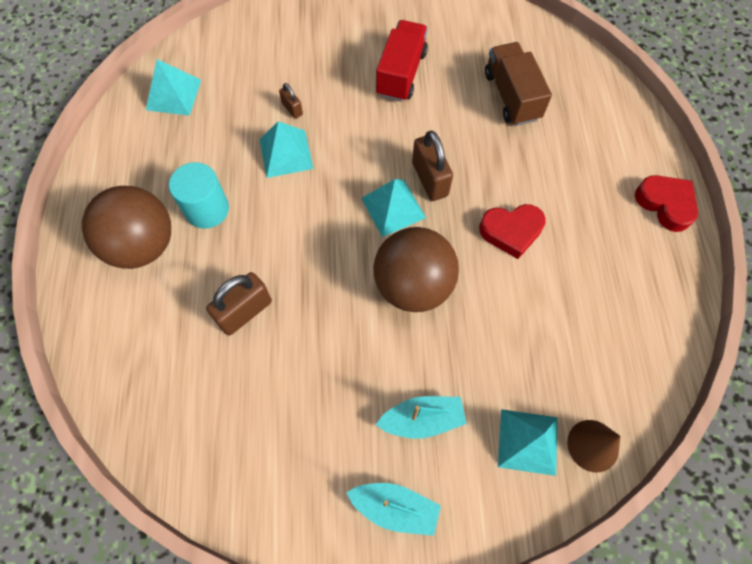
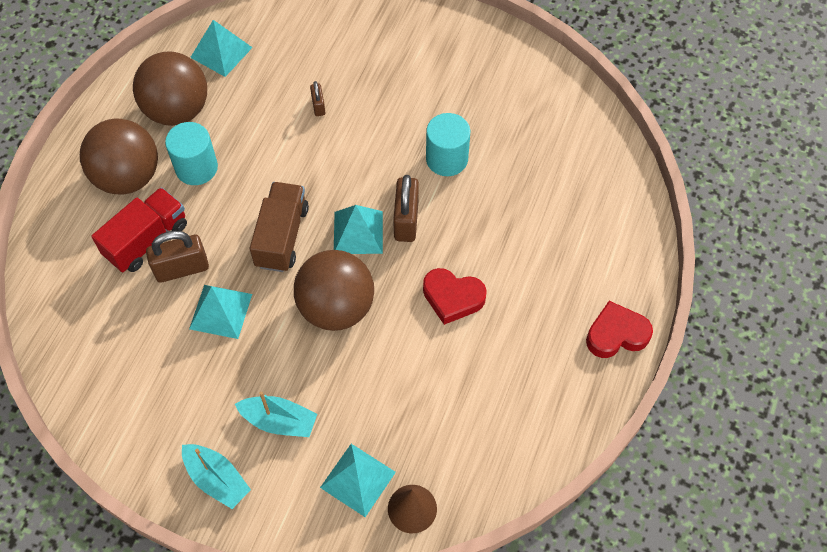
camera: 25 degrees right, 5 degrees down
turquoise pyramid [259,121,314,178] -> turquoise pyramid moved to [189,285,252,339]
red truck [376,20,428,102] -> red truck moved to [91,187,187,272]
brown truck [485,42,552,126] -> brown truck moved to [250,182,309,272]
red heart [635,175,698,232] -> red heart turned 90 degrees counterclockwise [586,301,653,358]
none -> brown ball [133,51,207,126]
none -> turquoise cylinder [426,113,470,176]

